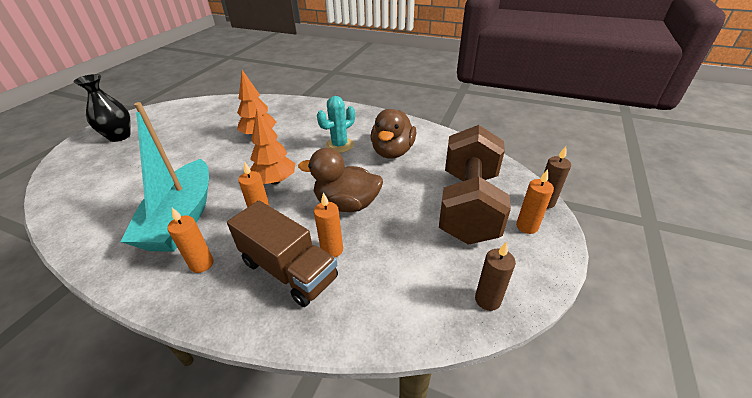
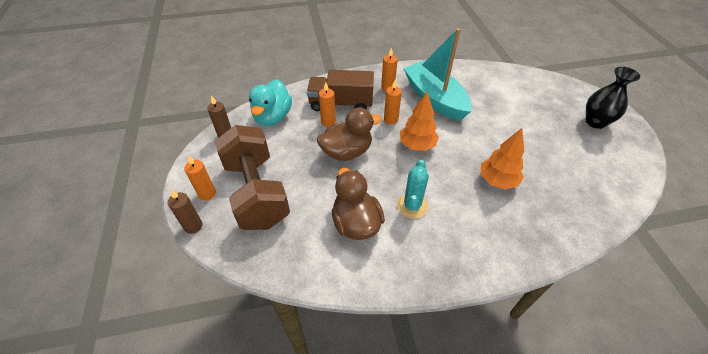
camera: 145 degrees right, 10 degrees up
none -> turquoise duck [249,79,292,126]

